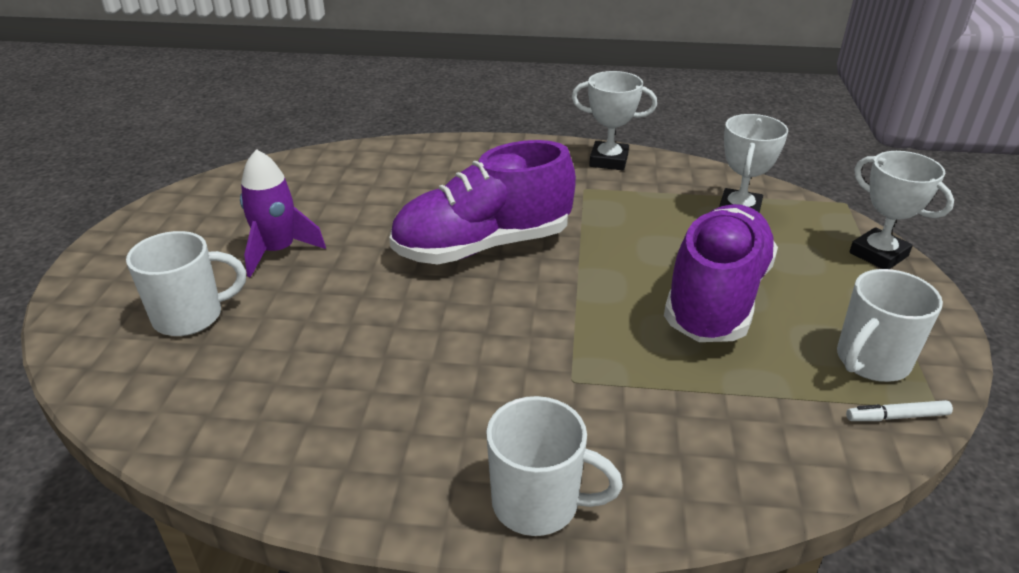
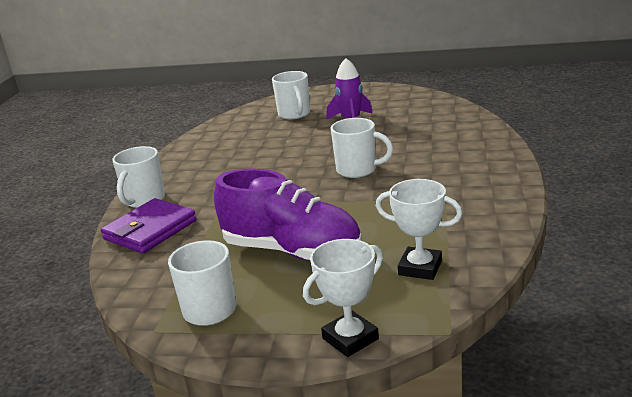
camera: 95 degrees right, 10 degrees down
purple shoe [389,140,576,265] -> white mug [331,118,393,178]
white trophy [572,71,657,170] -> none
white marker [846,400,953,421] -> none
none -> purple wallet [101,198,197,253]

